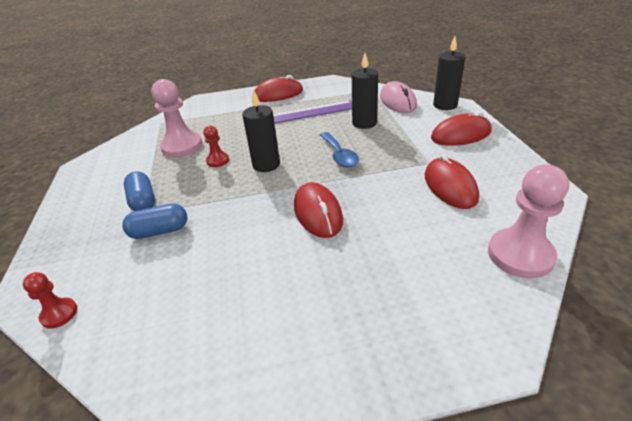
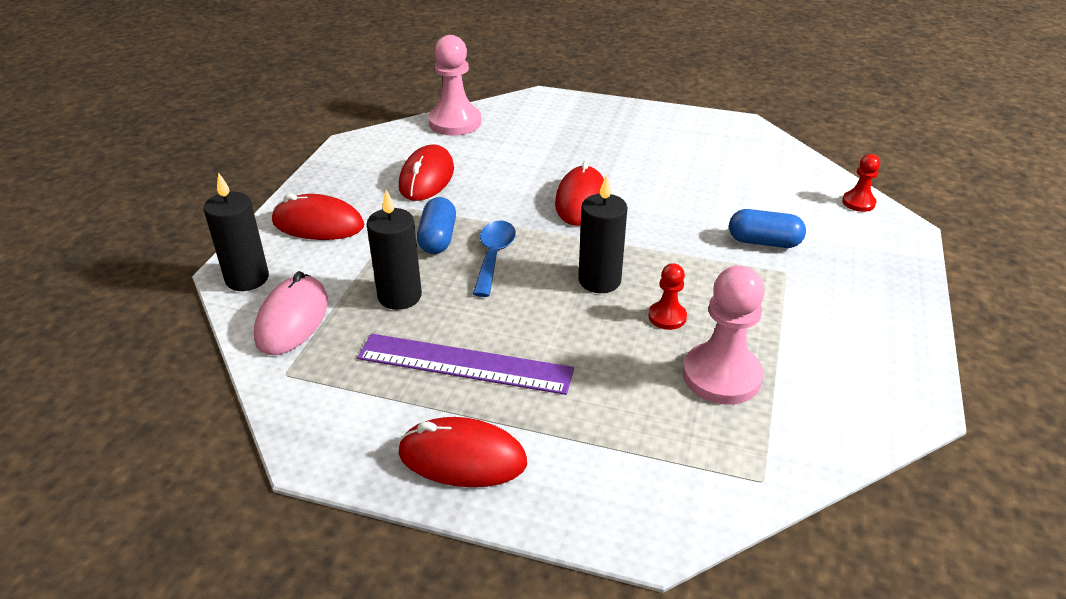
camera: 155 degrees left, 0 degrees up
blue capsule [124,171,155,211] -> blue capsule moved to [417,197,456,254]

